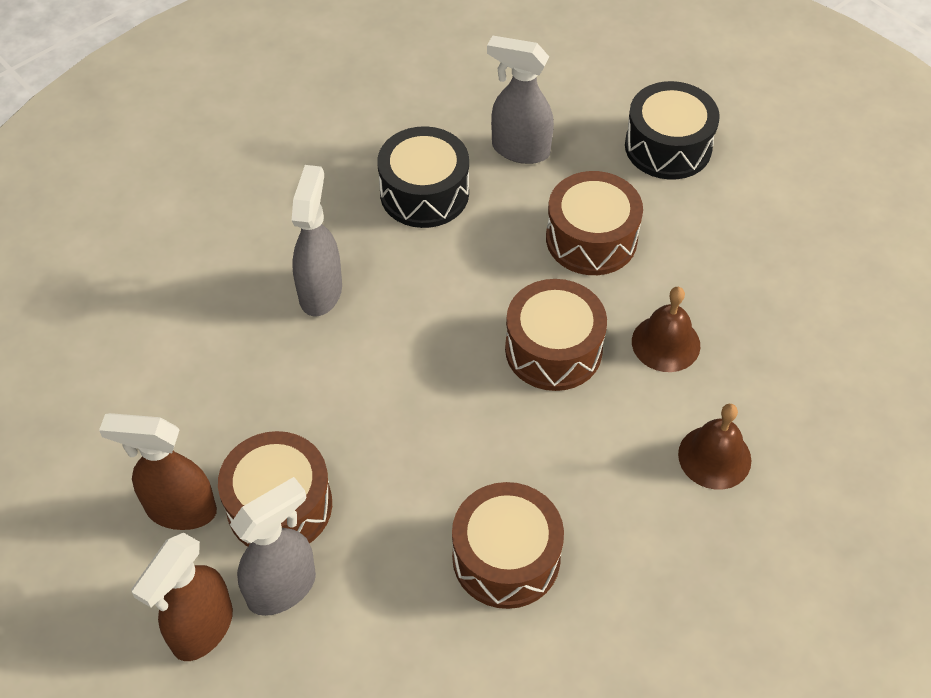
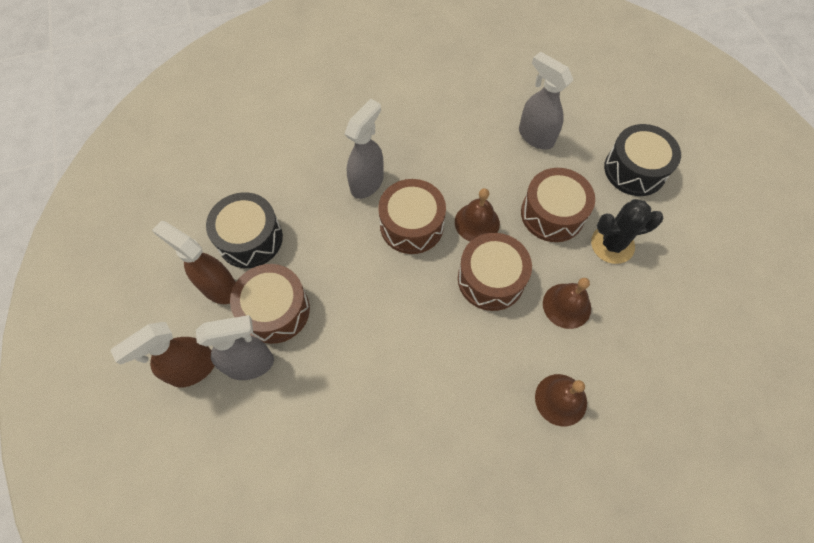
camera: 25 degrees right, 10 degrees up
black drum [377,126,469,228] -> black drum moved to [206,192,283,268]
brown drum [452,482,564,609] -> brown drum moved to [378,179,446,254]
none -> brown bell [455,188,500,242]
none -> black cactus [591,199,663,264]

